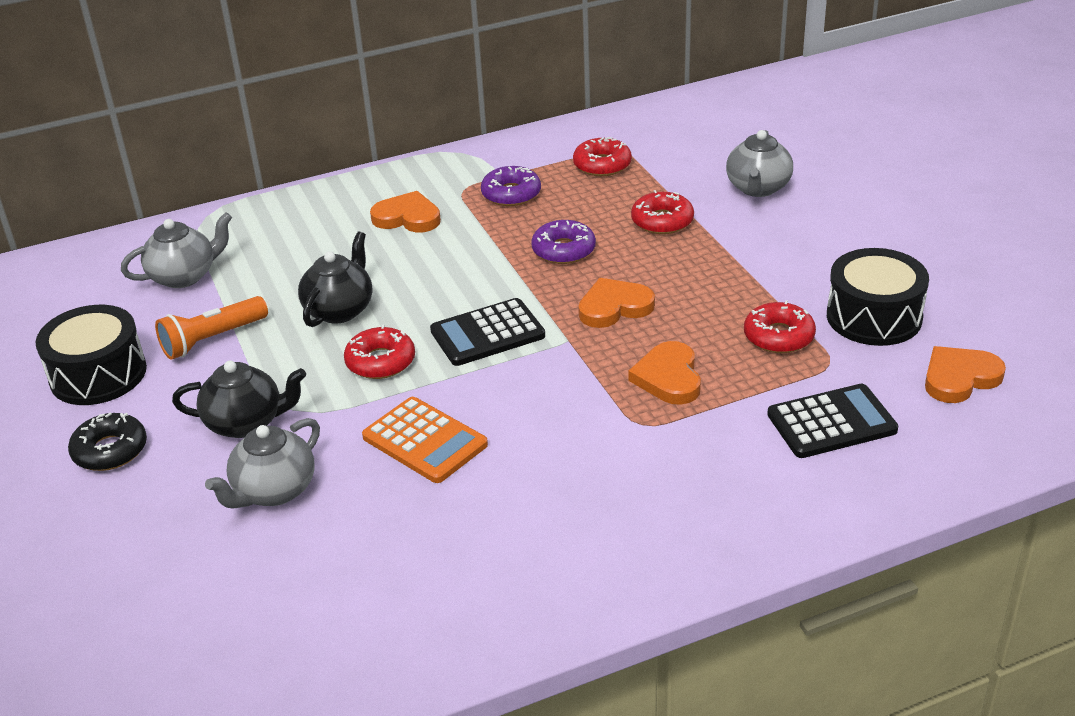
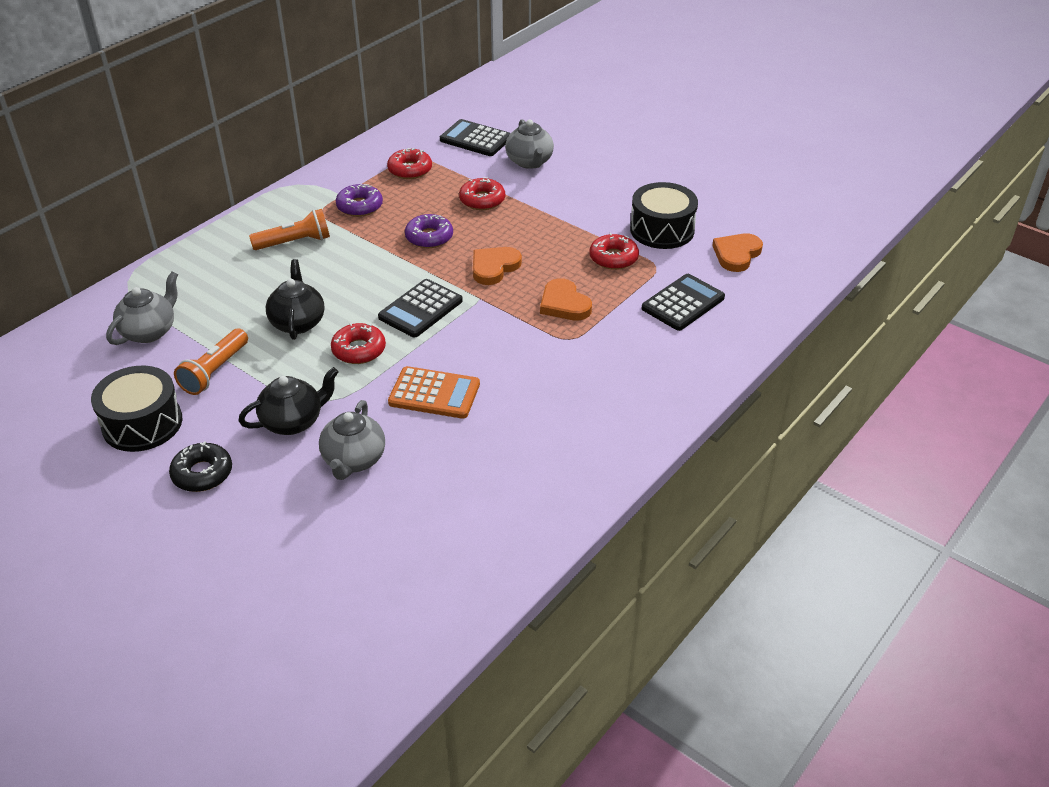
camera: 30 degrees left, 5 degrees up
orange heart [370,191,441,233] -> orange flashlight [249,209,330,250]
none -> black calculator [440,119,510,156]

